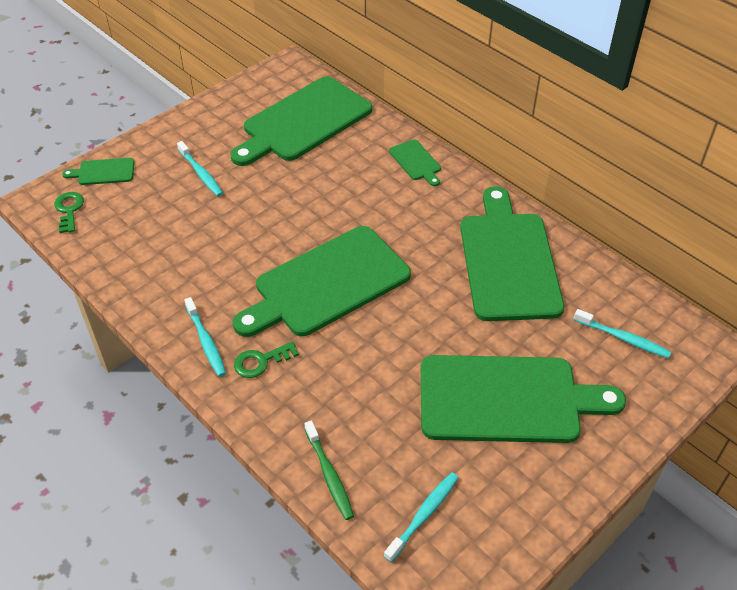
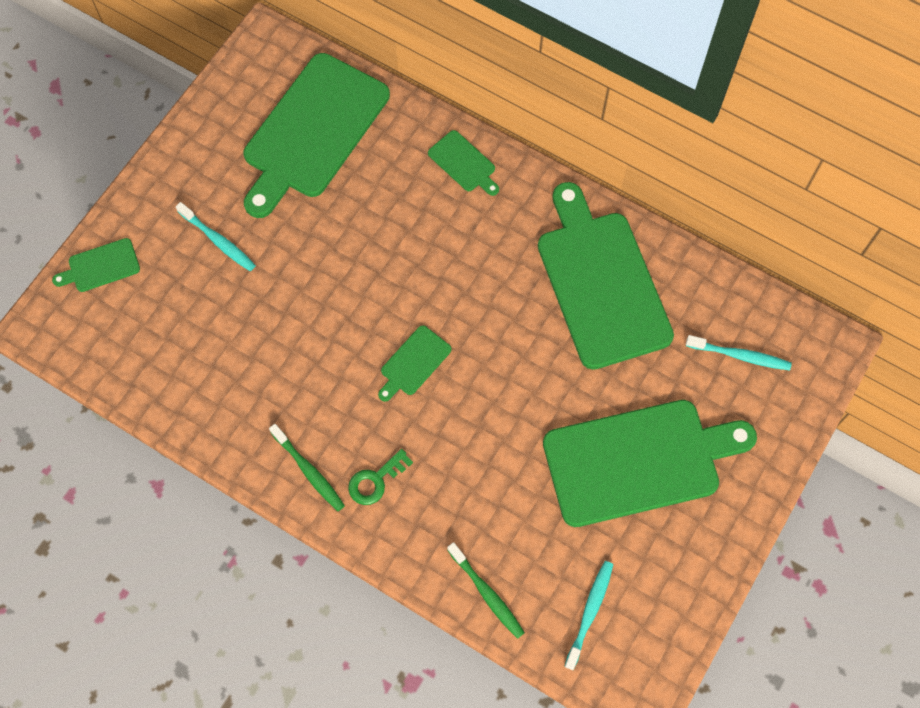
camera: 15 degrees left, 20 degrees up
green key [54,192,84,233] -> none
turquoise toothbrush [184,297,226,377] -> green toothbrush [269,424,345,511]
green cutting board [233,226,411,337] -> green cutting board [378,325,452,402], size x0.43

